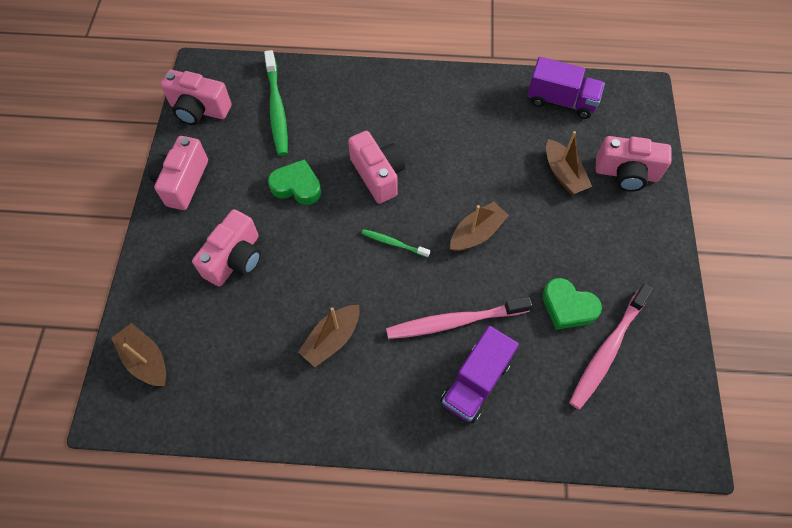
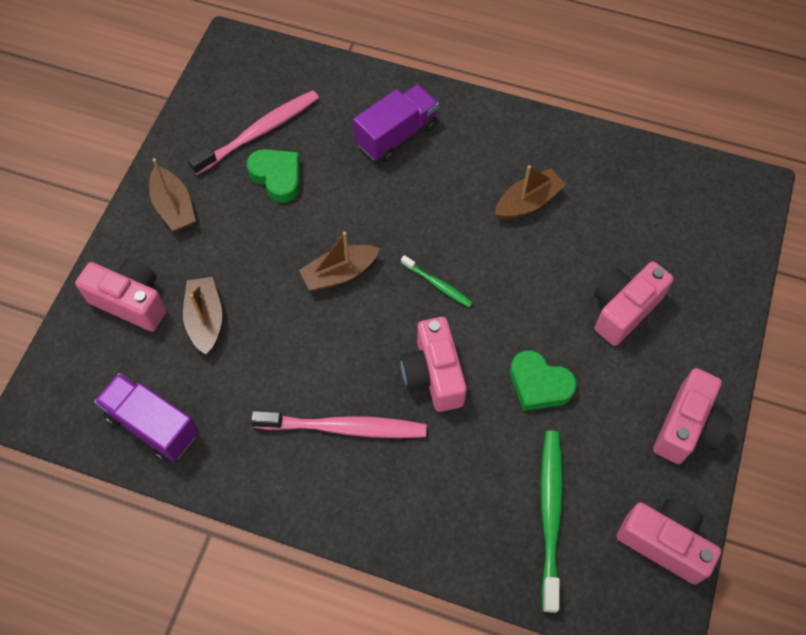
camera: 165 degrees left, 0 degrees up
brown boat [111,323,166,386] -> brown boat moved to [149,158,196,231]
pink toothbrush [386,297,532,339] -> pink toothbrush moved to [250,410,427,438]

